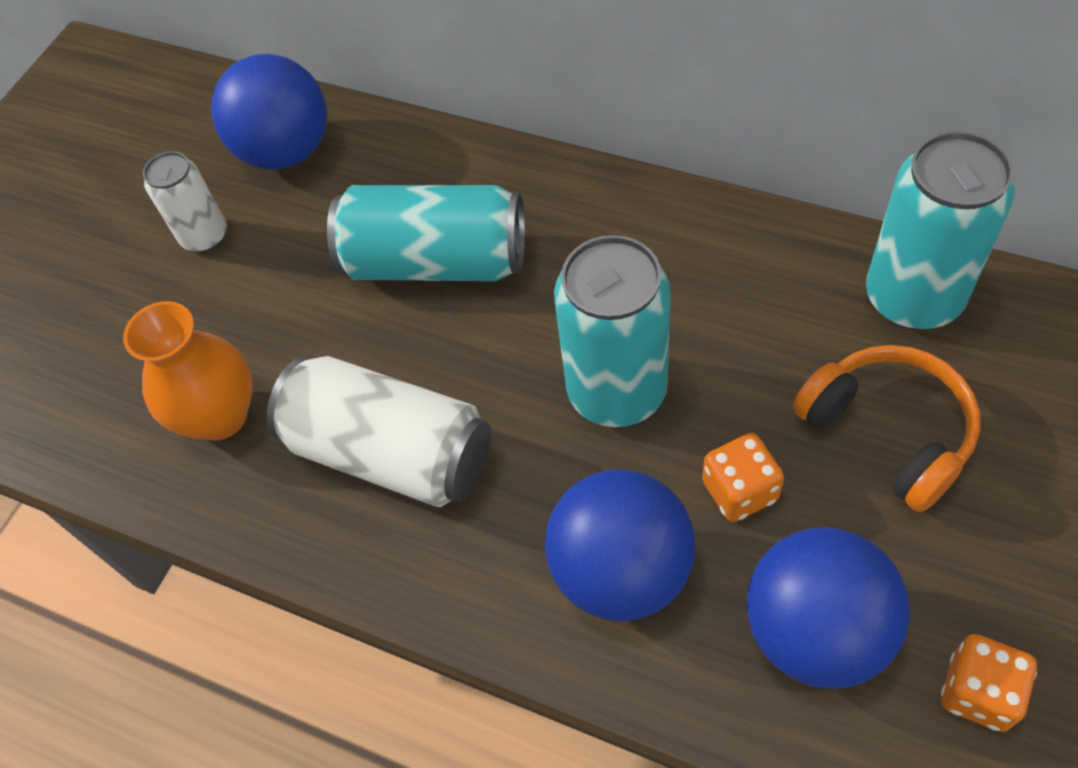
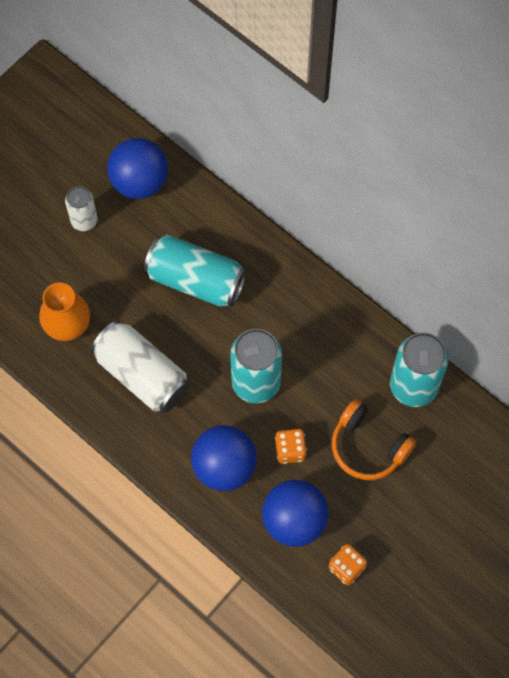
camera: 10 degrees right, 10 degrees up
orange headphones [793,345,980,512] -> orange headphones turned 150 degrees clockwise [332,399,416,480]

